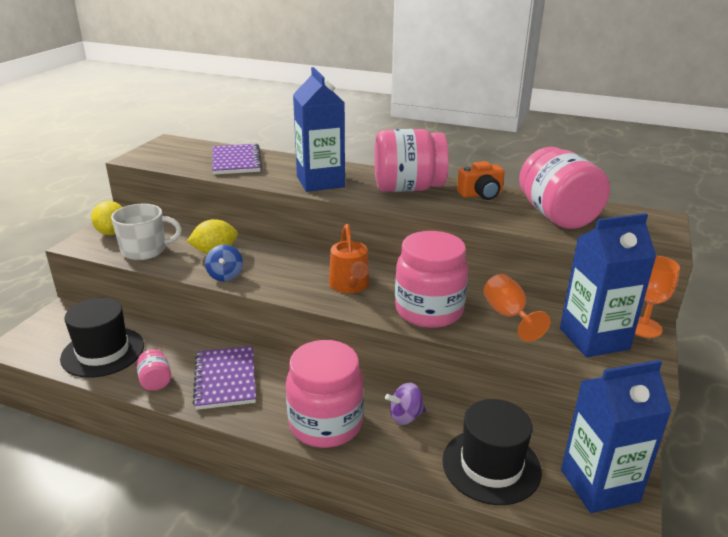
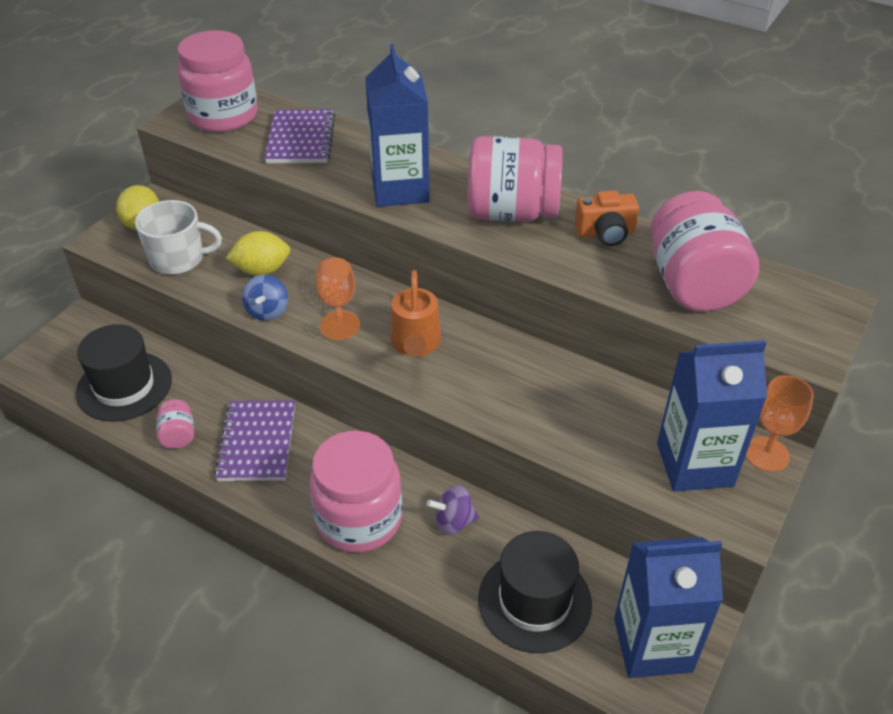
camera: 10 degrees right, 15 degrees up
pink jar [395,231,468,328] -> pink jar moved to [177,30,258,132]
orange goblet [483,274,550,342] -> orange goblet moved to [316,257,360,340]

